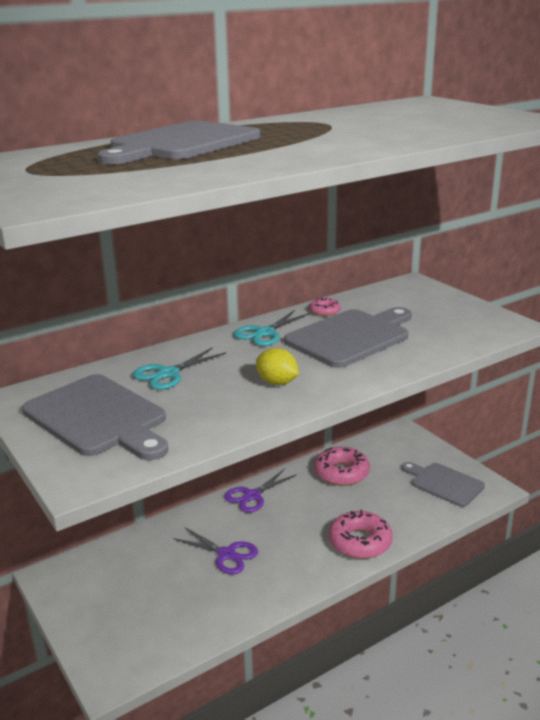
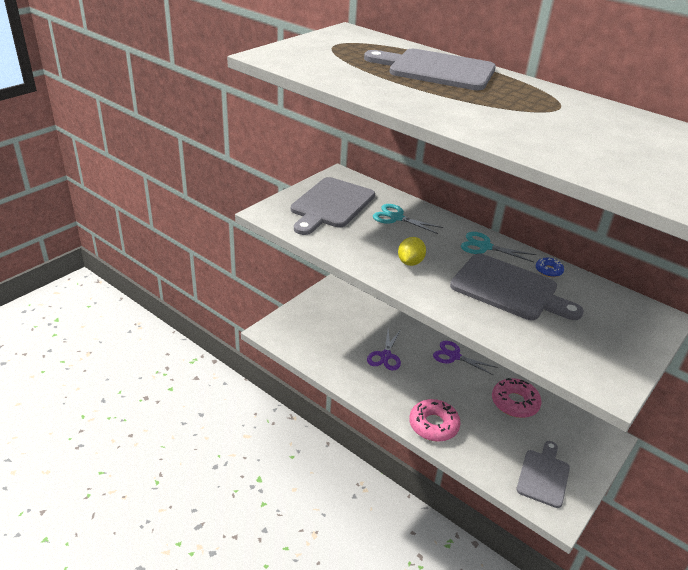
camera: 70 degrees right, 10 degrees up
pink donut [310,297,341,316] -> blue donut [536,258,564,277]

